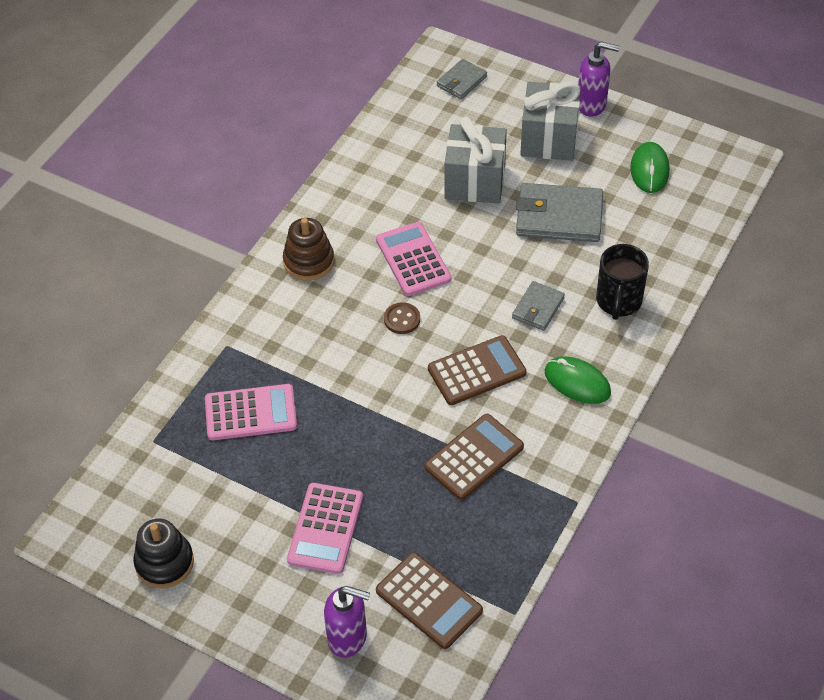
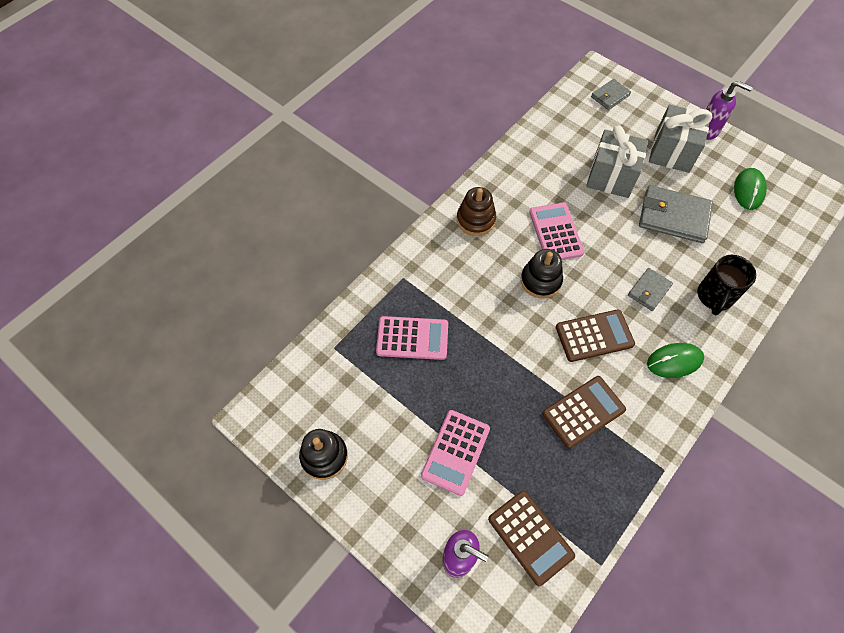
camera: 10 degrees right, 10 degrees up
brown button [384,302,420,334] -> black stacking toy [521,249,563,298]
green mouse [545,356,611,404] -> green mouse turned 60 degrees counterclockwise [647,343,704,378]

